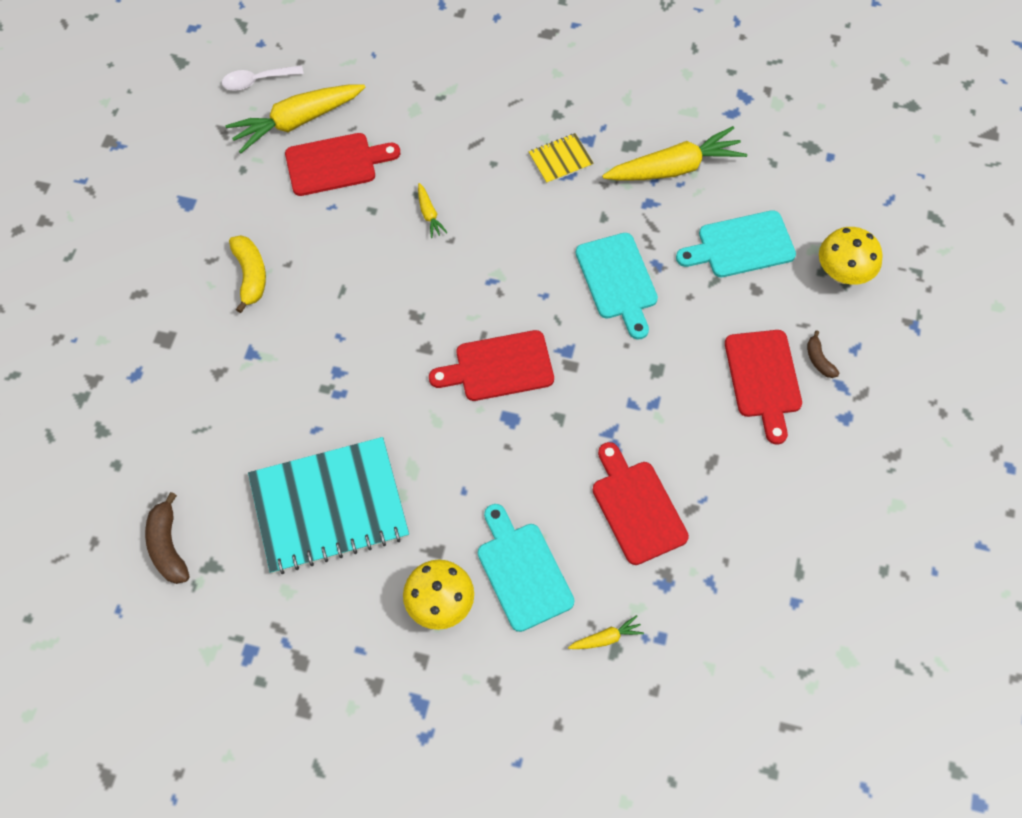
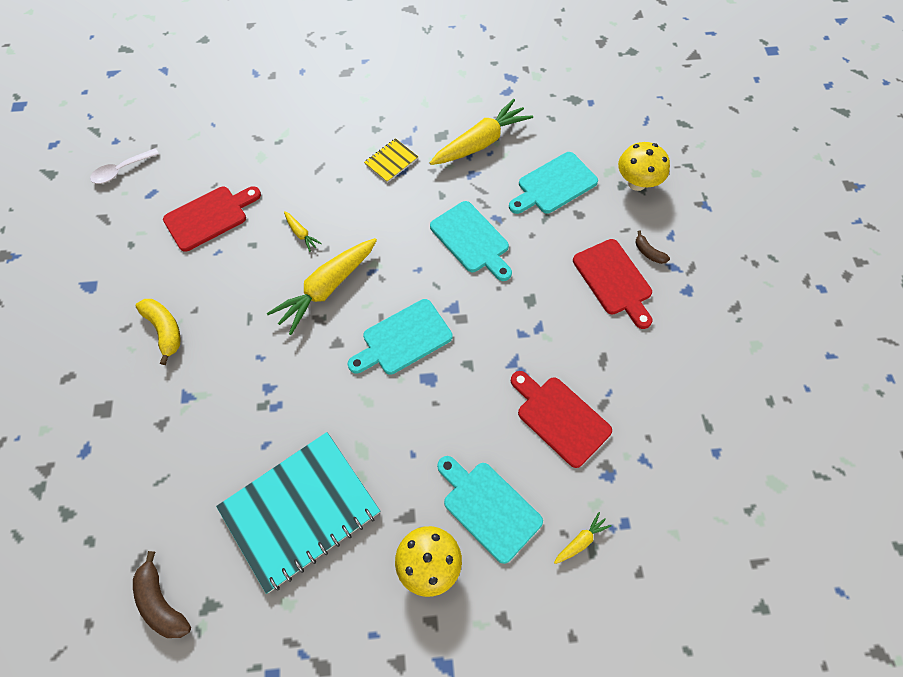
camera: 20 degrees left, 0 degrees up
yellow carrot [225,84,365,153] -> yellow carrot moved to [267,238,377,335]
red cutting board [429,330,554,401] -> turquoise cutting board [348,299,452,375]

